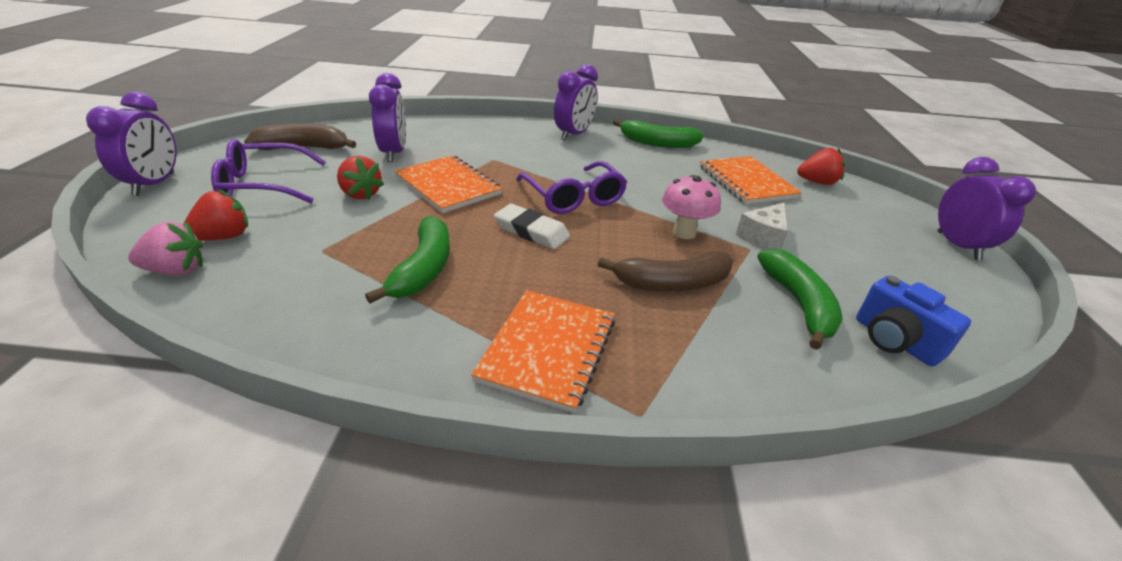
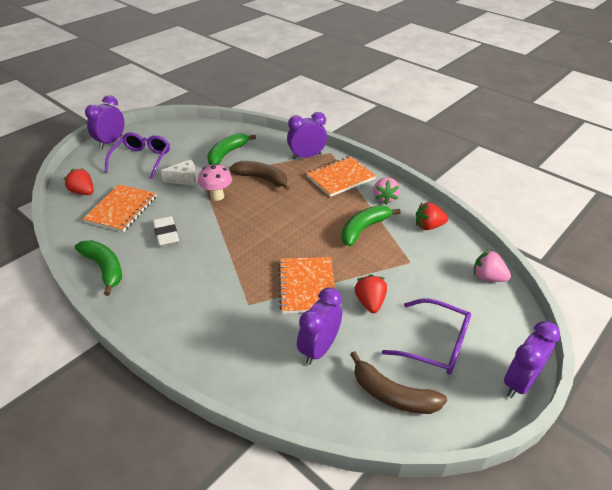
camera: 140 degrees left, 5 degrees up
red strawberry [183,189,248,241] -> red strawberry moved to [416,202,448,230]
white eraser [494,204,570,249] -> white eraser moved to [153,216,179,247]
purple glasses [516,161,627,214] -> purple glasses moved to [105,132,170,179]
purple clock [554,64,598,141] -> purple clock moved to [287,112,327,159]
blue camera [856,275,971,366] -> none
none -> pink strawberry [373,177,400,205]

